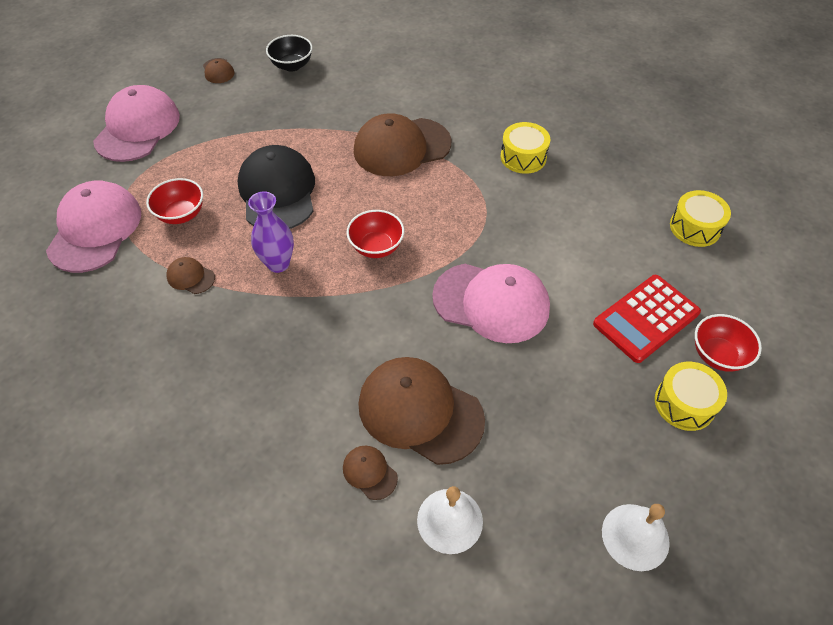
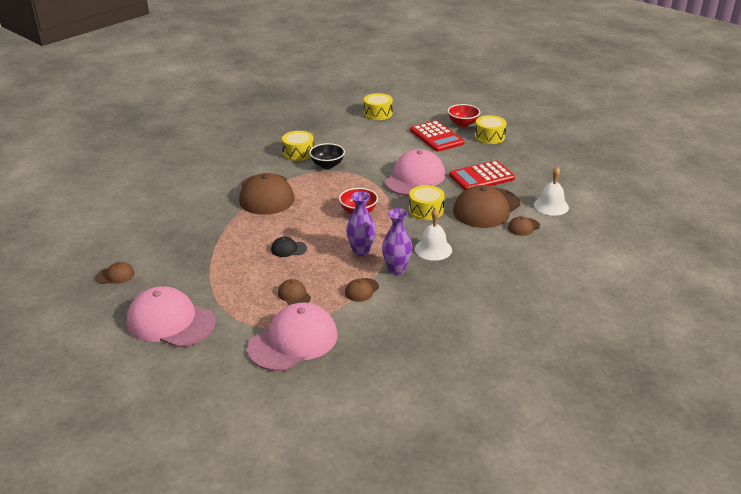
camera: 80 degrees left, 20 degrees down
pink cap [46,181,141,273] -> pink cap turned 120 degrees clockwise [247,302,338,371]
red bowl [146,178,203,224] -> brown cap [278,279,311,305]
black cap [238,145,315,229] -> black cap [271,237,307,257], size x0.44
black bowl [266,35,313,72] -> black bowl moved to [309,143,345,169]
white bell [602,504,670,571] -> white bell moved to [415,208,452,261]
none -> purple vase [382,208,412,275]
none -> yellow drum [409,185,445,220]
none -> red calculator [449,160,515,190]

